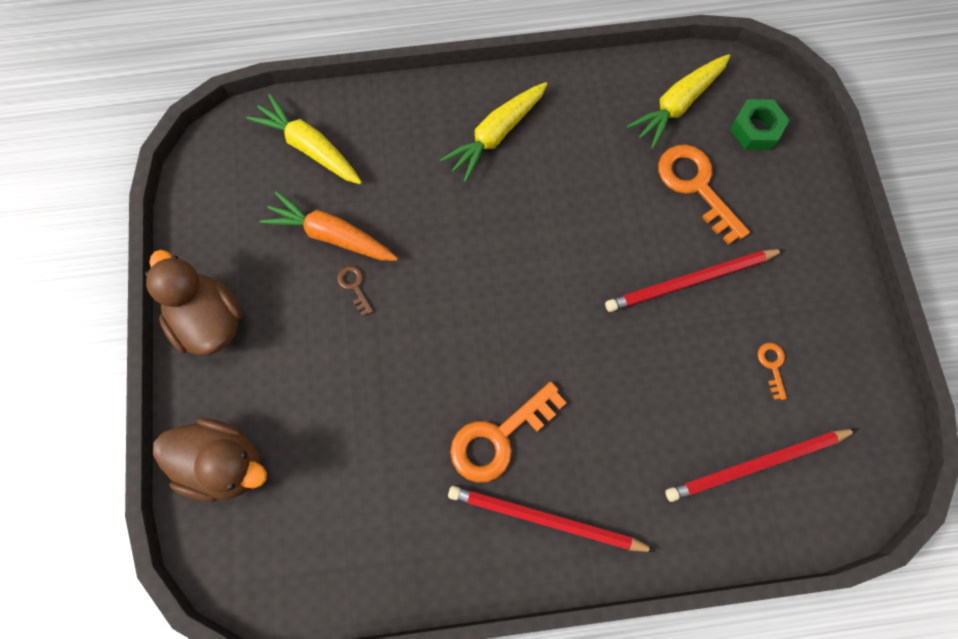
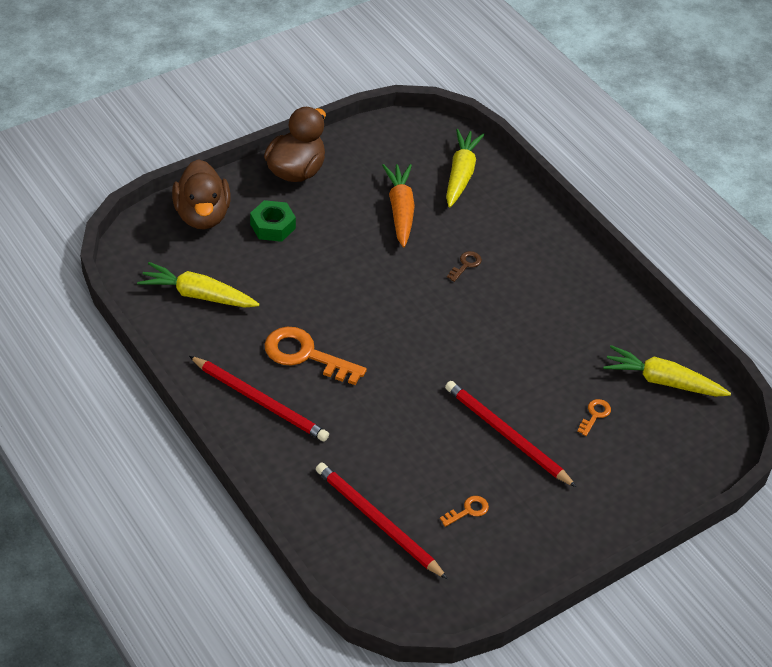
camera: 60 degrees right, 25 degrees down
brown key [337,265,373,316] -> brown key moved to [447,251,482,282]
yellow carrot [440,82,547,182] -> yellow carrot moved to [137,262,259,308]
red pencil [448,486,656,552] -> red pencil turned 135 degrees clockwise [189,356,329,441]
orange key [658,144,750,245] -> orange key [577,399,611,436], size x0.46
green nut [730,99,789,150] -> green nut moved to [250,200,296,242]

